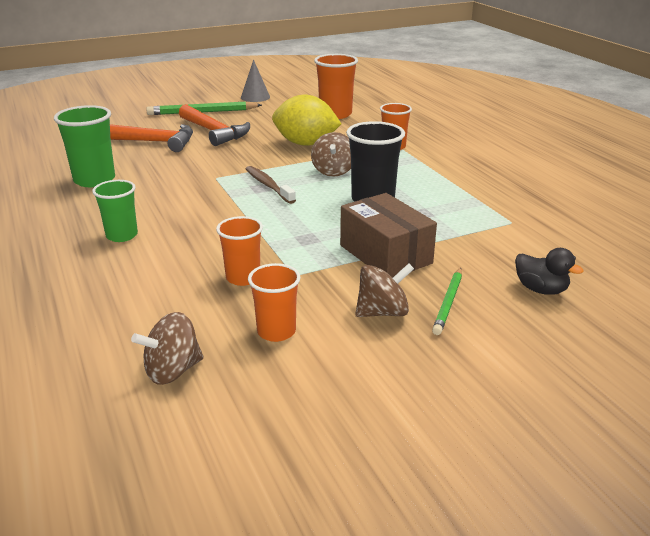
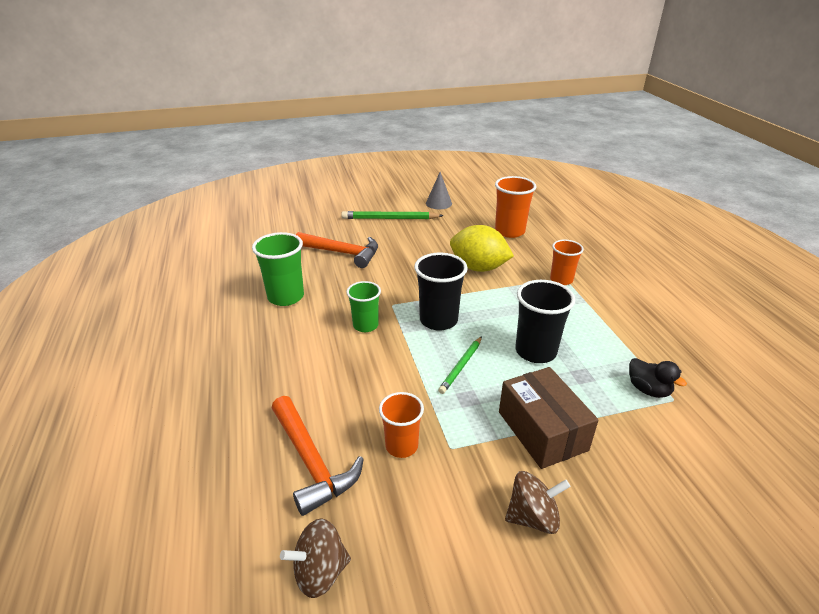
camera: 10 degrees right, 5 degrees up
green cup [92,180,138,242] -> green cup moved to [346,281,381,332]
orange hammer [179,104,250,146] -> orange hammer moved to [272,396,364,516]
brown toothbrush [246,166,296,204] -> black cup [414,253,468,331]
orange cup [248,263,301,342] -> none
brown spinning top [311,132,351,177] -> none
green pencil [432,268,462,335] -> green pencil moved to [438,336,482,394]
black duck [515,248,584,295] -> black duck moved to [629,358,687,398]

